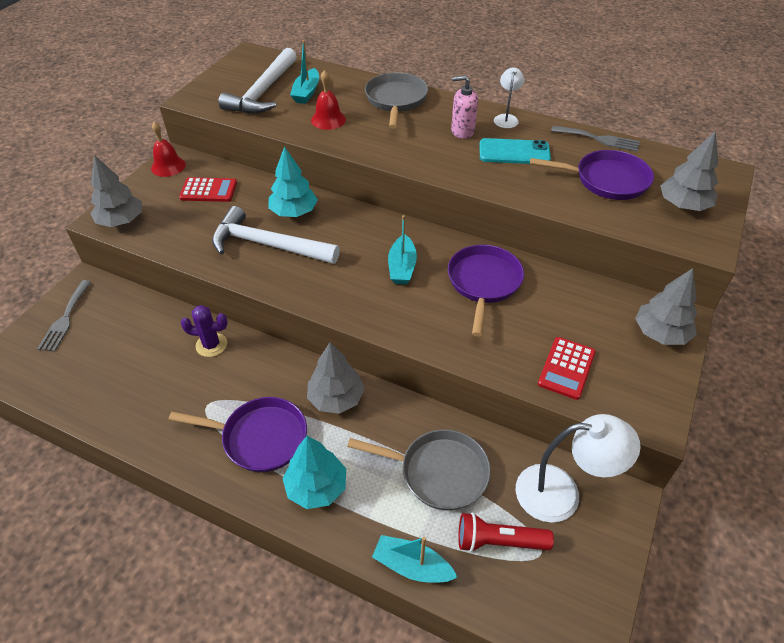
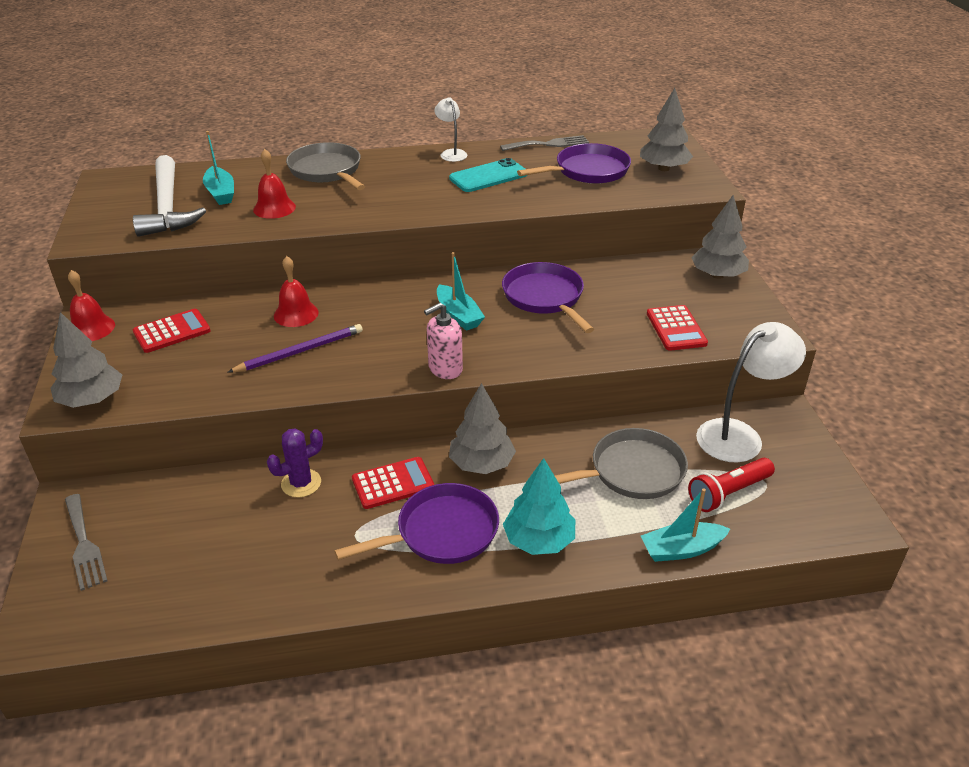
camera: 35 degrees left, 10 degrees down
white hammer [212,206,340,264] -> purple pencil [228,324,363,372]
turquoise tree [268,146,318,217] -> red bell [274,256,319,327]
pink soap dispenser [451,75,478,139] -> pink soap dispenser moved to [424,303,463,379]
none -> red calculator [352,457,434,509]

